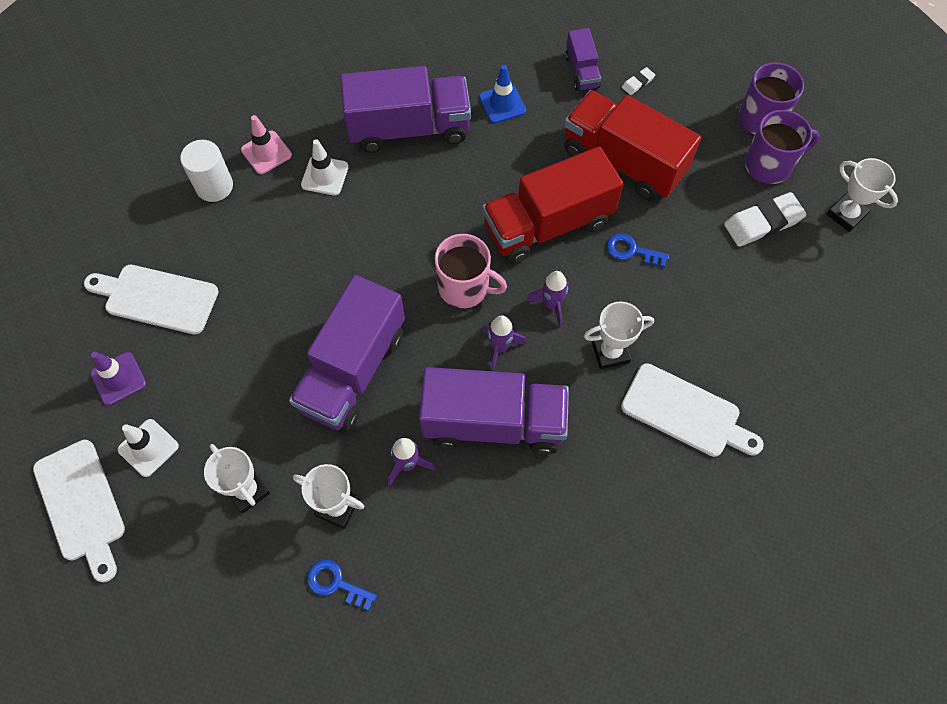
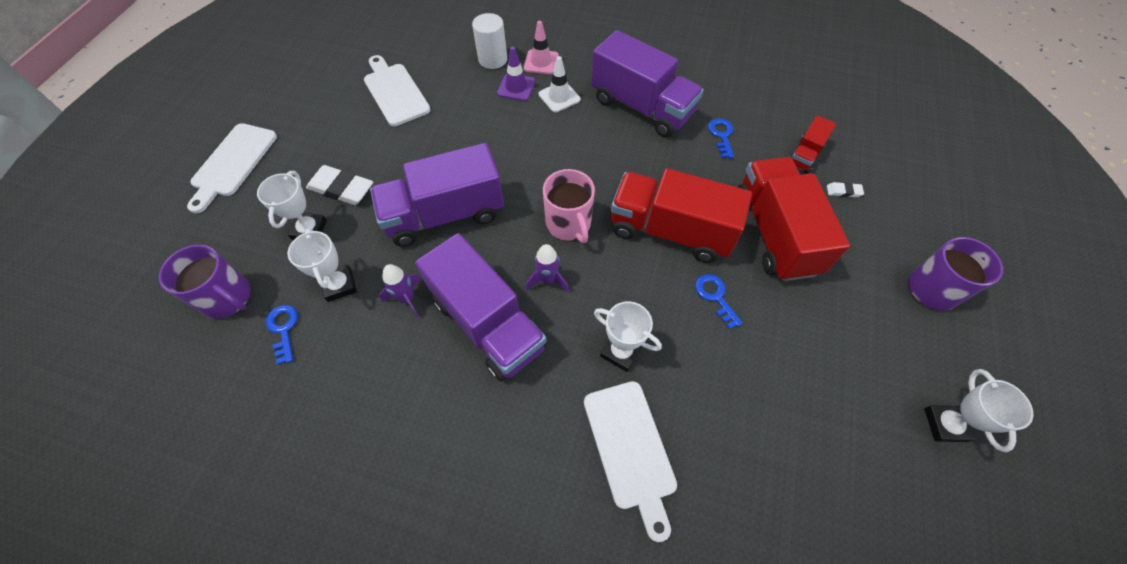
camera: 45 degrees right, 5 degrees down
purple traffic cone [90,352,146,406] -> purple traffic cone moved to [497,46,535,101]
white traffic cone [117,419,179,477] -> none
blue traffic cone [479,65,526,123] -> blue key [708,118,734,158]
purple rocket [526,271,570,328] -> none
purple truck [565,28,601,91] -> red truck [790,115,836,173]
white eraser [724,192,807,247] -> white eraser moved to [306,165,373,205]
purple mug [745,110,820,184] -> purple mug moved to [159,245,251,319]

